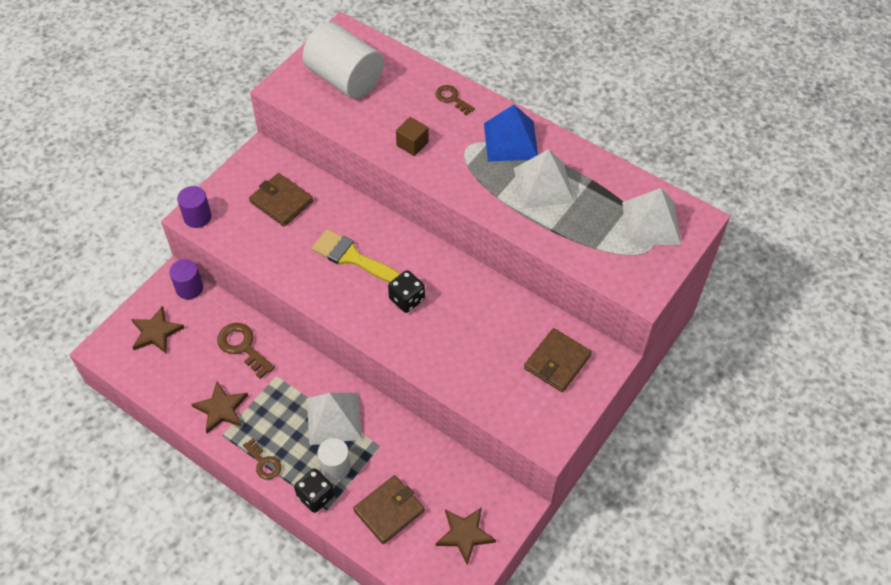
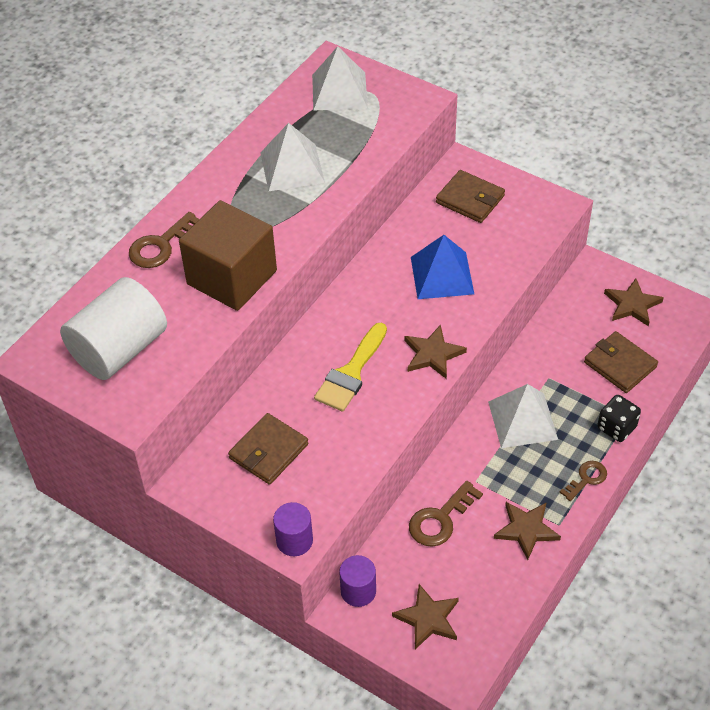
camera: 90 degrees left, 5 degrees down
white cylinder [318,438,351,480] -> none
black dice [388,270,425,313] -> none
brown cube [396,117,429,156] -> brown cube [179,200,277,311], size x2.36
brown key [435,85,475,116] -> brown key [129,212,199,268], size x1.53
blue pyramid [484,105,538,162] -> blue pyramid moved to [411,235,474,299]
none -> brown star [404,325,467,379]

